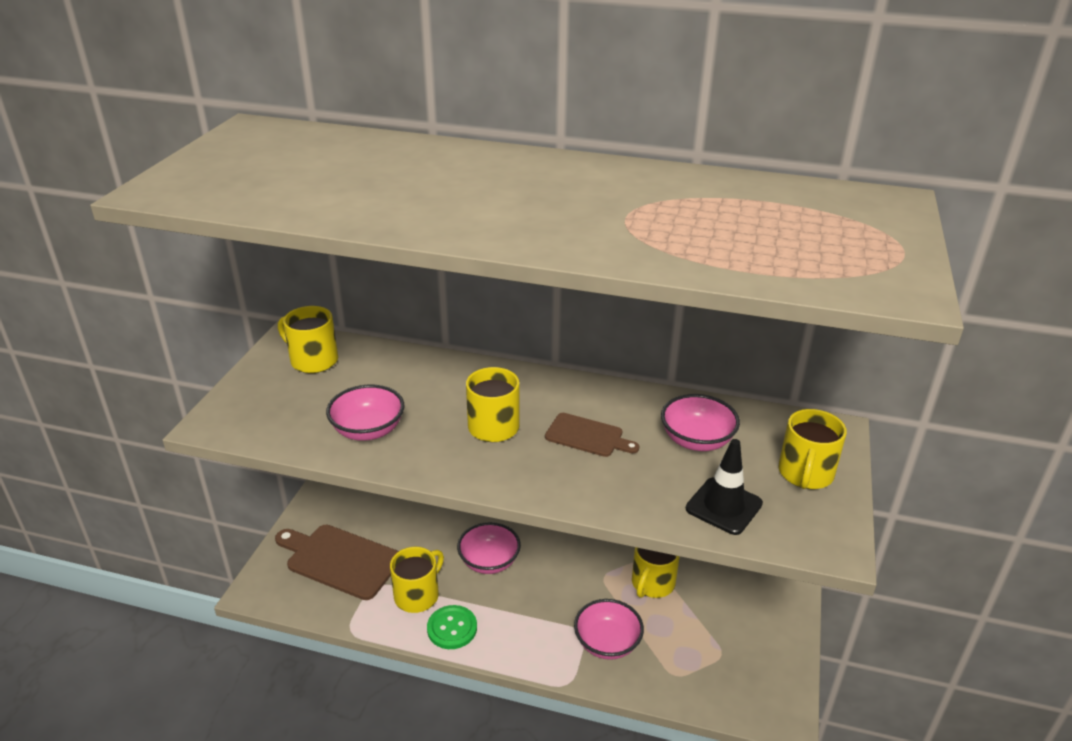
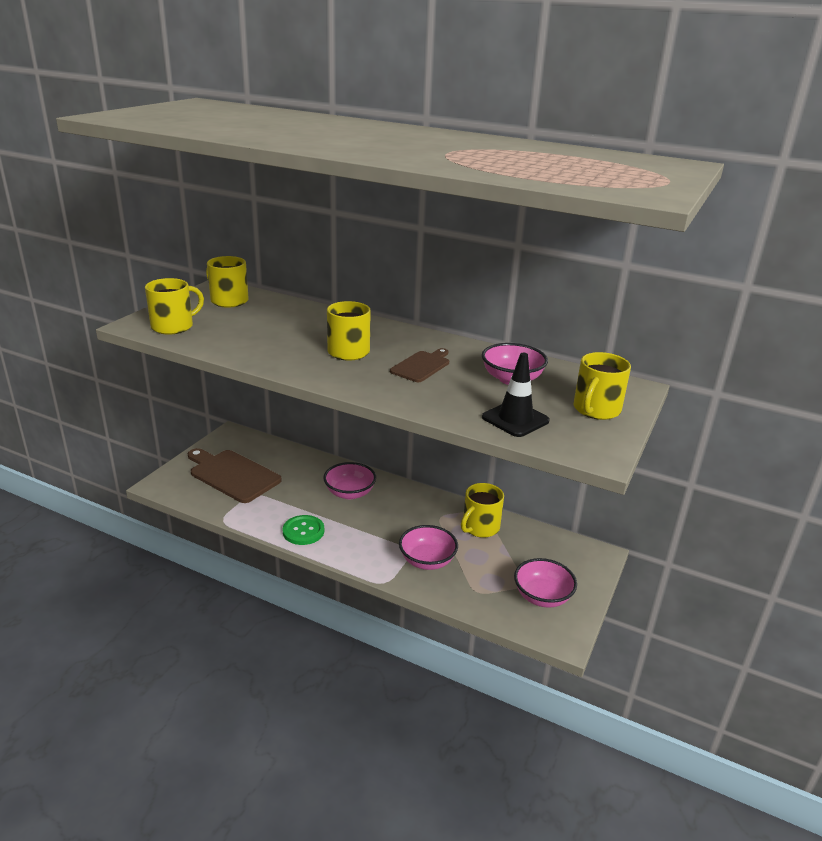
camera: 10 degrees right, 5 degrees down
pink bowl [326,384,405,441] -> pink bowl moved to [514,558,577,608]
yellow mug [390,547,444,613] -> yellow mug moved to [145,278,204,335]
brown cutting board [545,413,639,457] -> brown cutting board turned 90 degrees counterclockwise [390,348,449,382]

